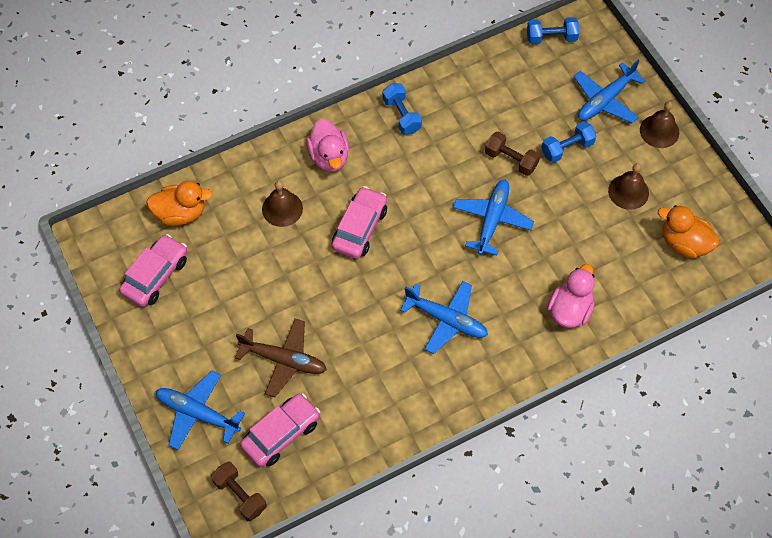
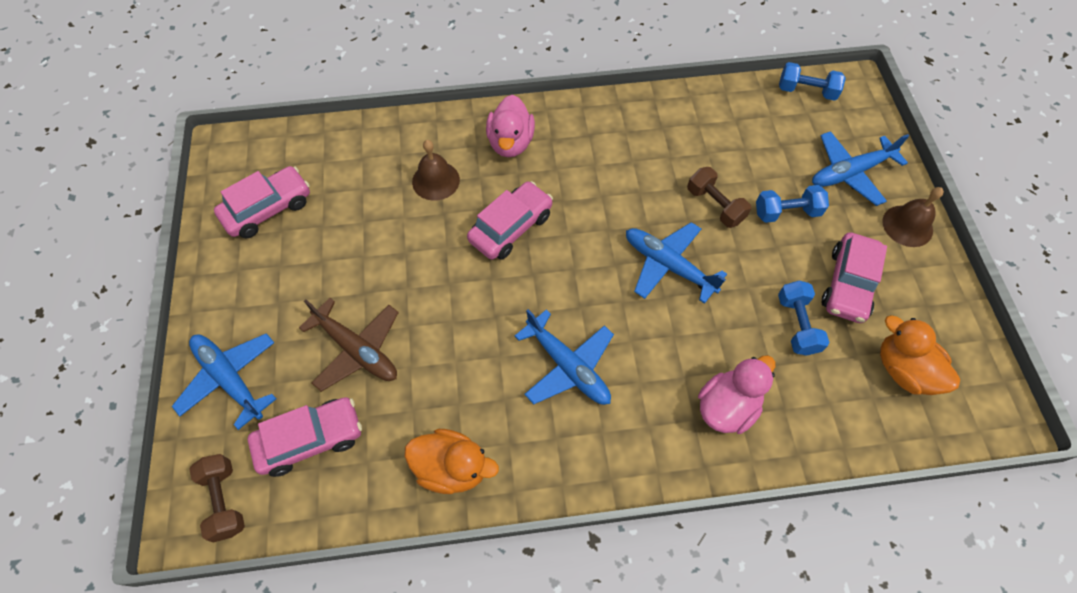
camera: 20 degrees right, 0 degrees up
orange duck [146,181,213,226] -> orange duck moved to [404,429,499,494]
blue dumbbell [383,84,422,135] -> blue dumbbell moved to [778,281,829,356]
blue plane [453,180,534,256] -> blue plane turned 90 degrees counterclockwise [626,222,727,304]
brown bell [608,163,649,210] -> pink car [822,232,887,323]

